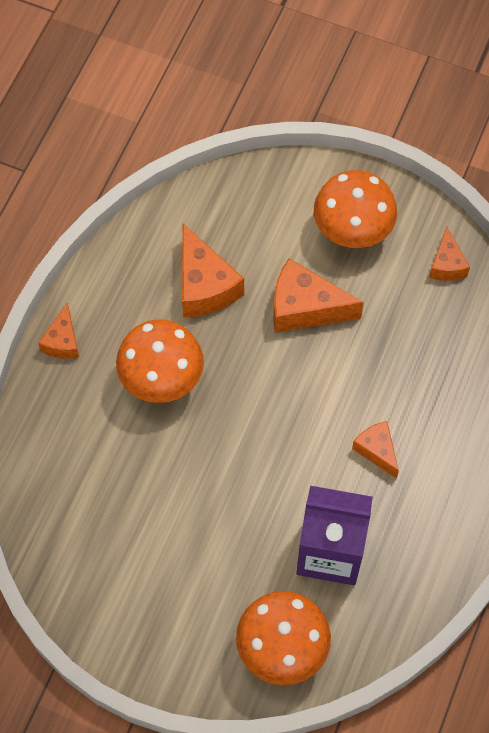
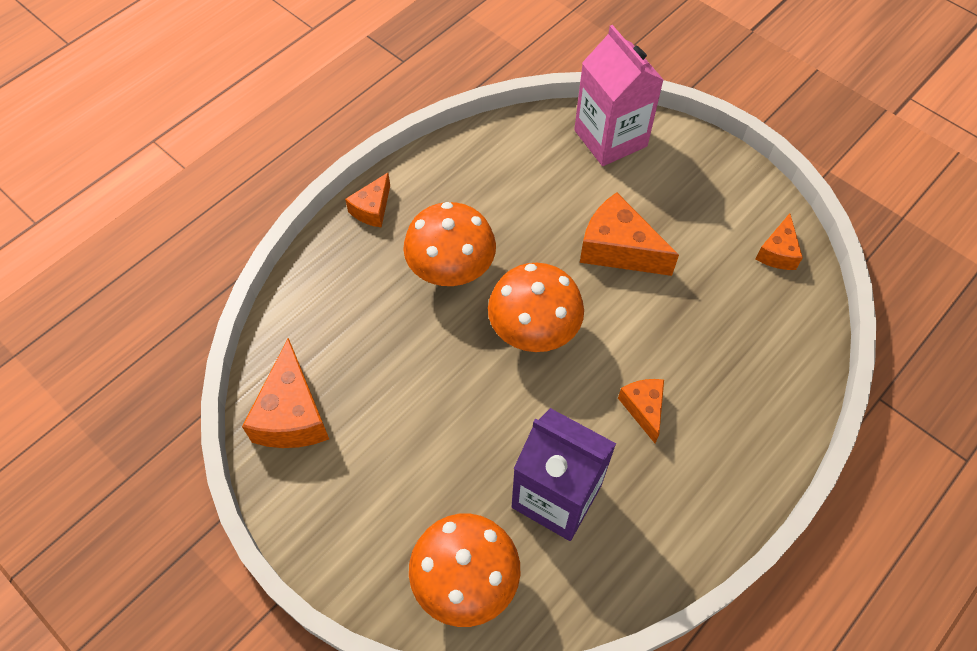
camera: 20 degrees right, 5 degrees down
orange cheese [182,224,244,318] -> orange cheese moved to [242,338,329,448]
orange mushroom [314,170,397,248] -> orange mushroom moved to [488,263,584,352]
none -> pink carton [574,25,664,166]

